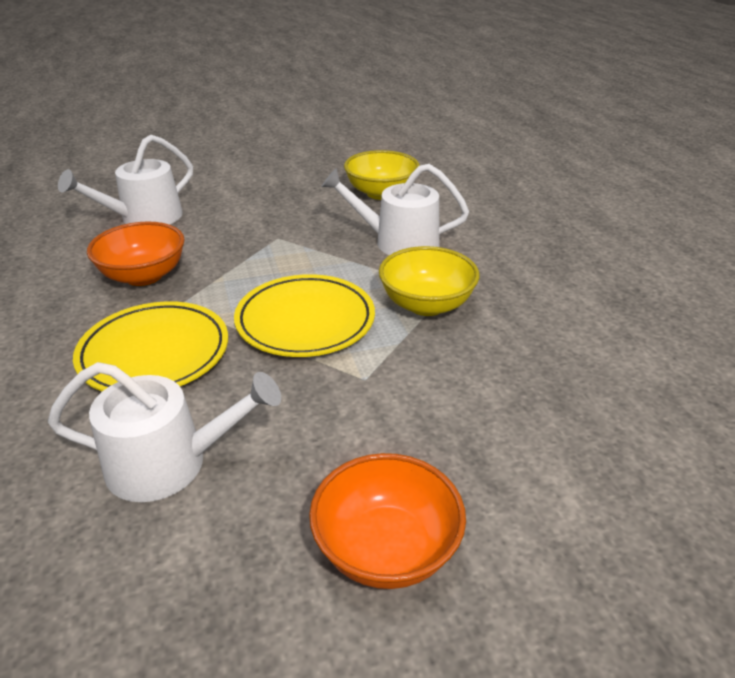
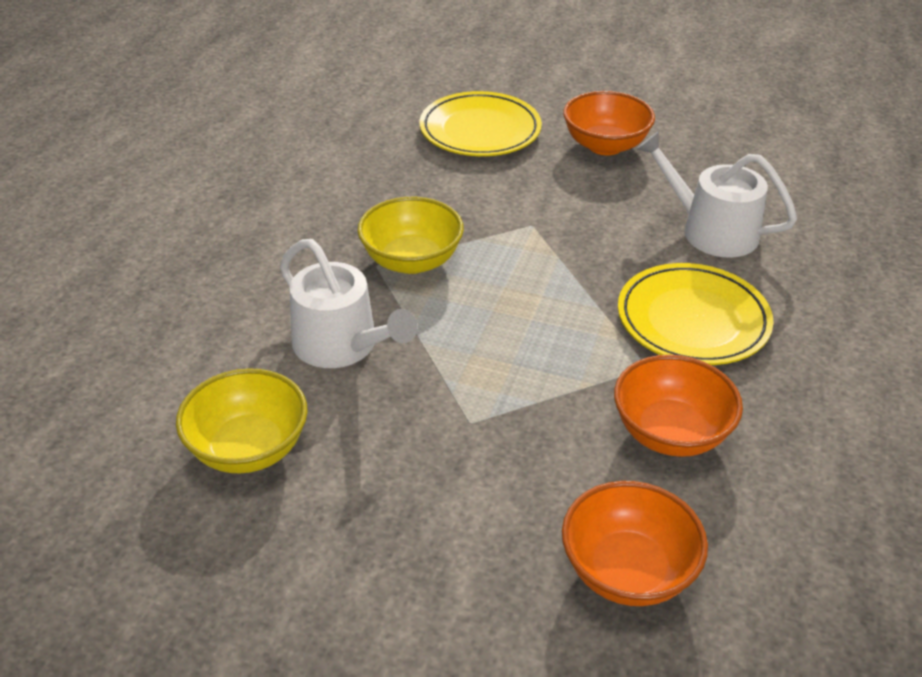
camera: 145 degrees left, 5 degrees up
white watering can [58,134,193,225] -> orange bowl [562,481,708,606]
yellow plate [234,274,375,357] -> yellow plate moved to [420,91,542,156]

